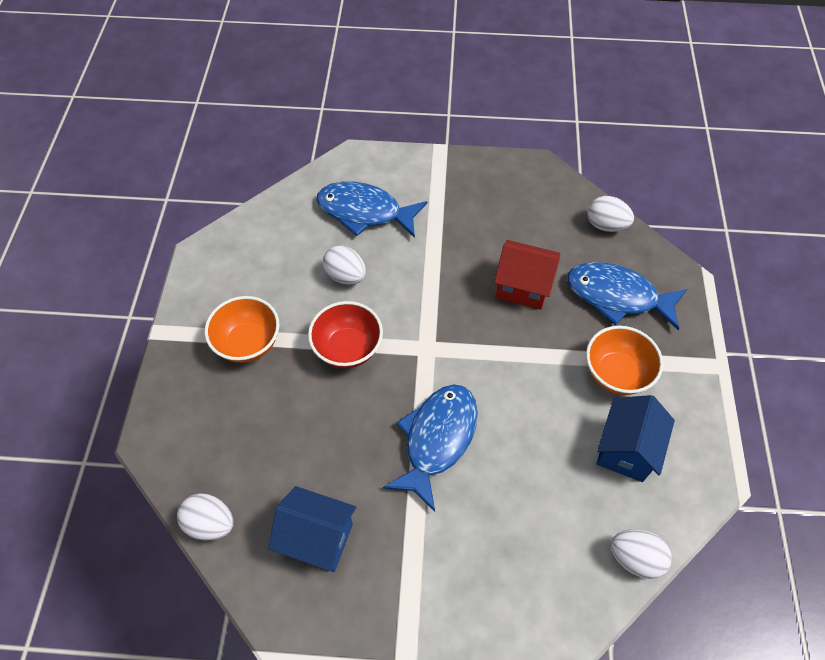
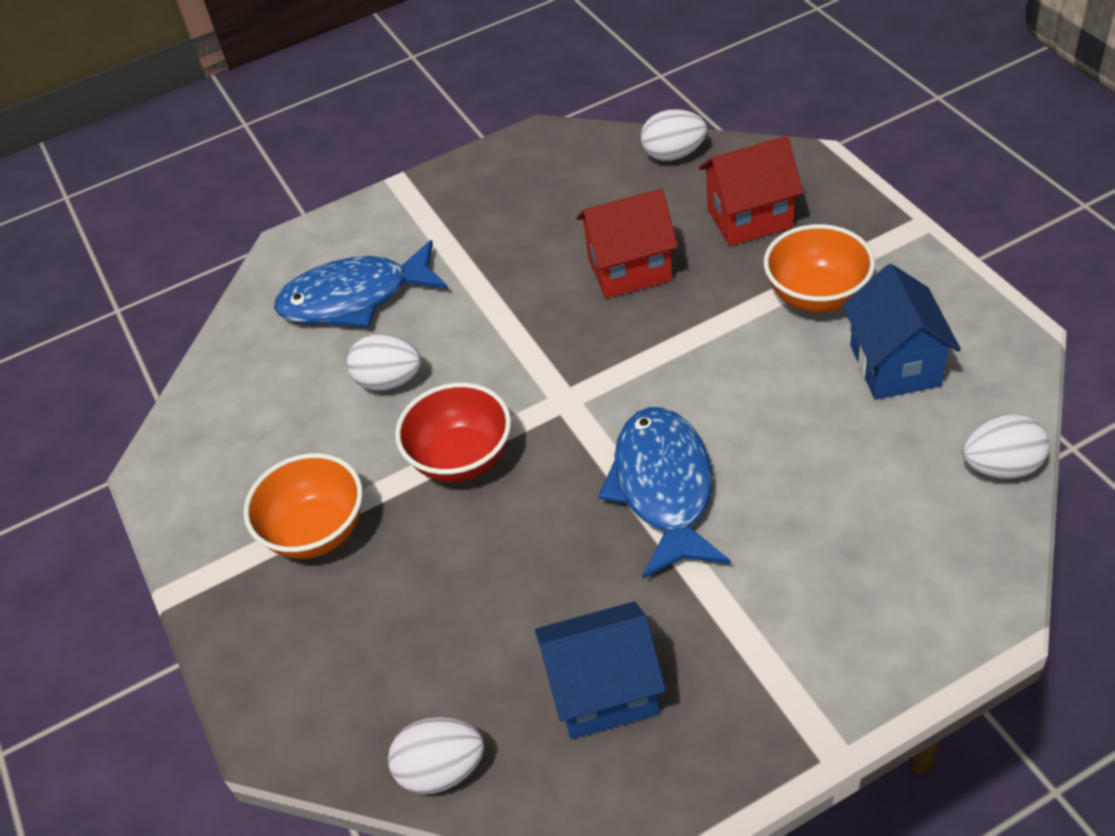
camera: 25 degrees left, 10 degrees down
blue fish [567,262,687,330] -> red house [699,136,803,246]

